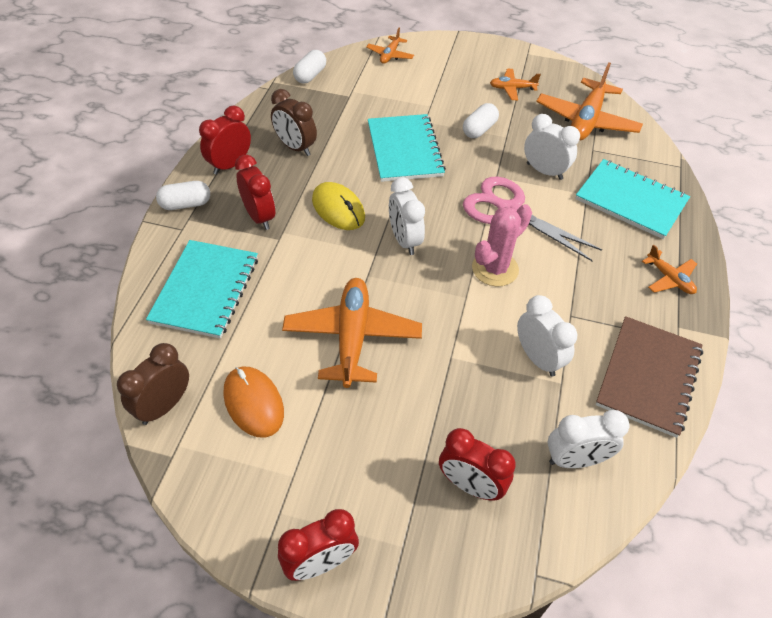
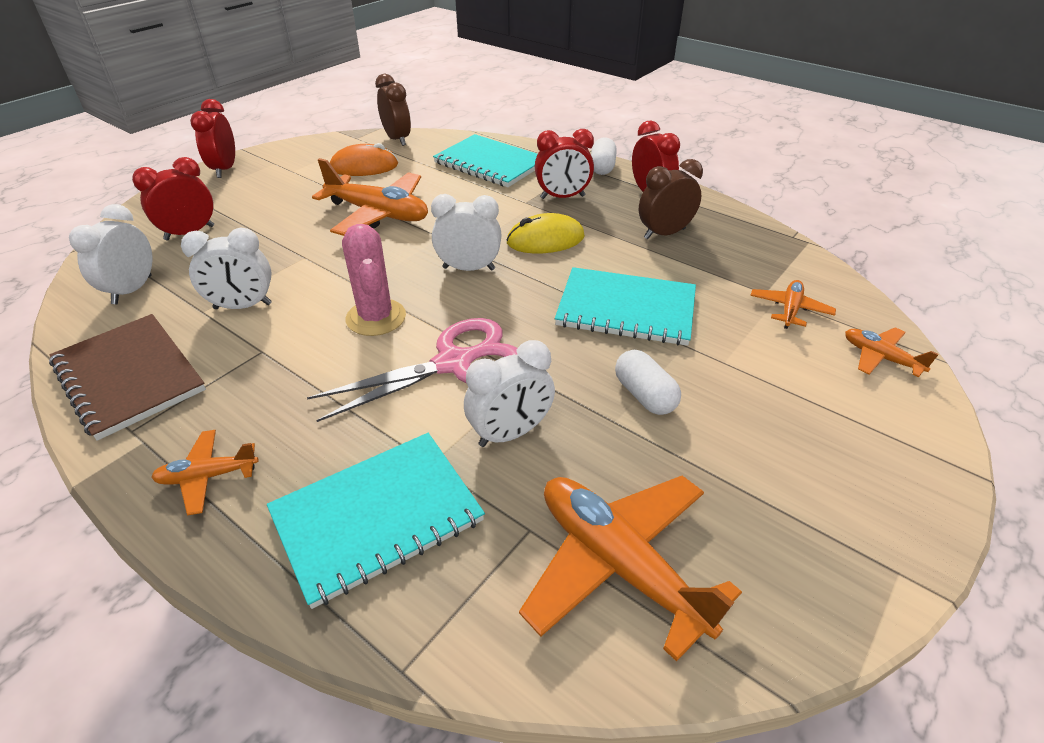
camera: 115 degrees right, 10 degrees down
white capsule [293,50,326,84] -> none
orange plane [490,69,541,100] -> orange plane moved to [750,280,836,329]

